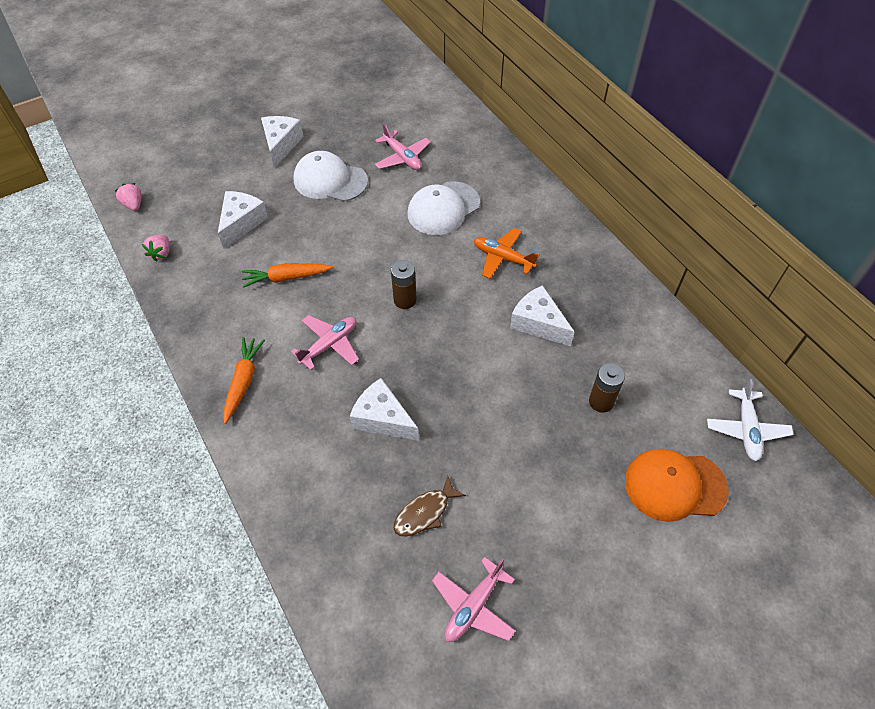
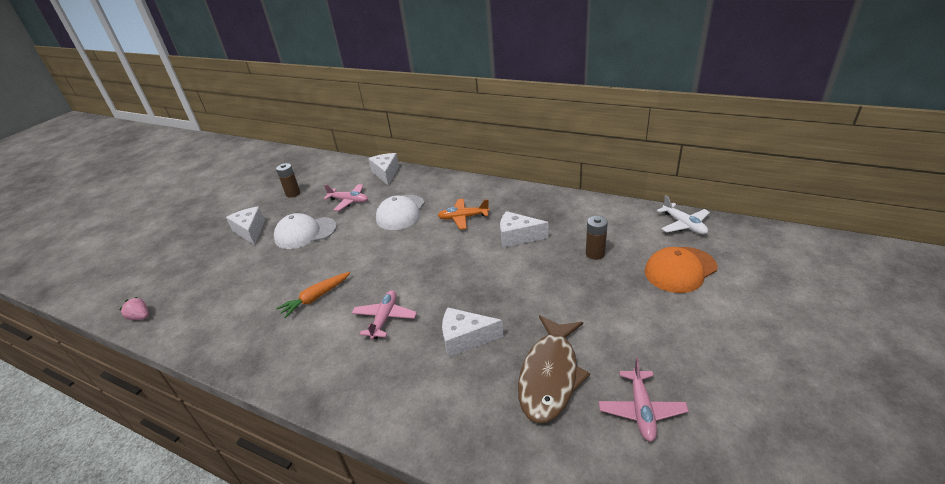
camera: 30 degrees left, 20 degrees down
pink strawberry [142,235,170,262] -> none
white cheese [218,191,268,249] -> white cheese moved to [368,153,399,185]
orange carrot [223,337,265,424] -> none
brown battery [391,260,417,309] -> brown battery moved to [276,163,300,198]
brown fish [394,476,466,537] -> brown fish [518,315,590,423], size x1.90

